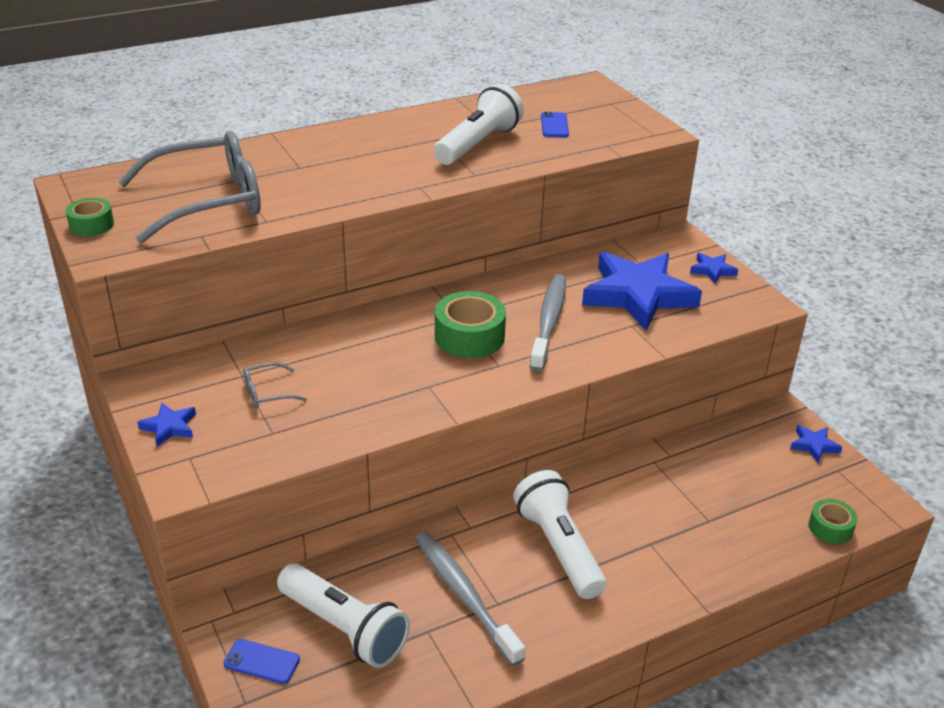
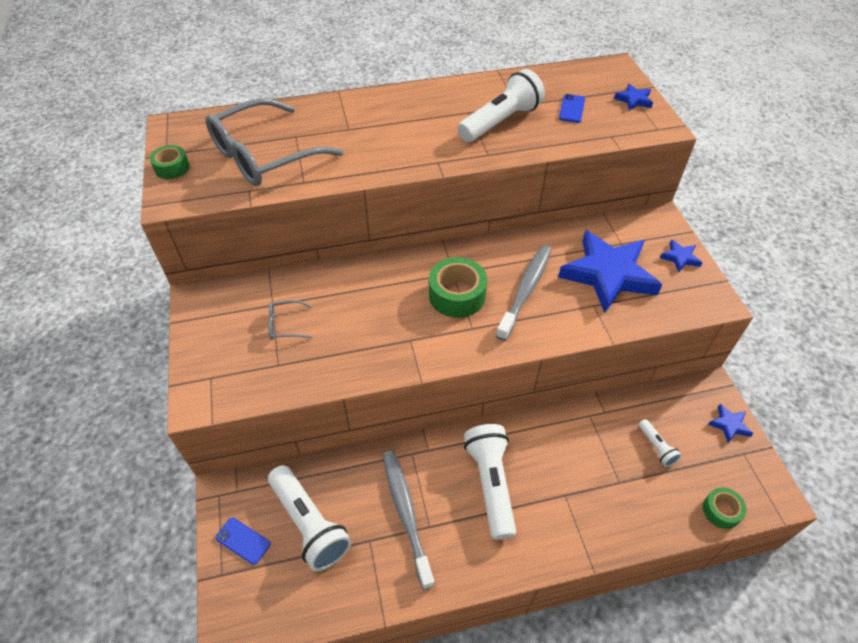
camera: 15 degrees right, 15 degrees up
grey glasses [118,131,261,244] -> grey glasses turned 150 degrees clockwise [206,98,343,186]
blue star [137,403,196,447] -> blue star moved to [614,84,653,111]
none -> white flashlight [638,419,682,467]

